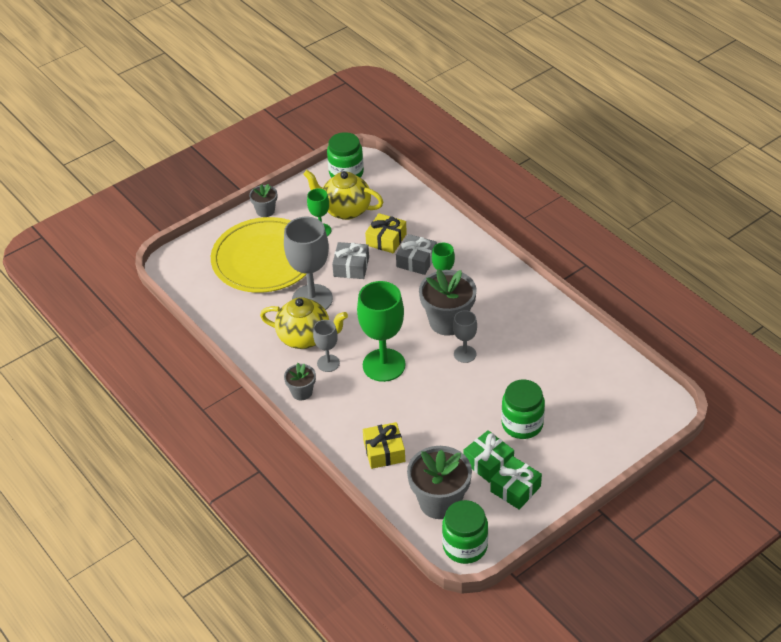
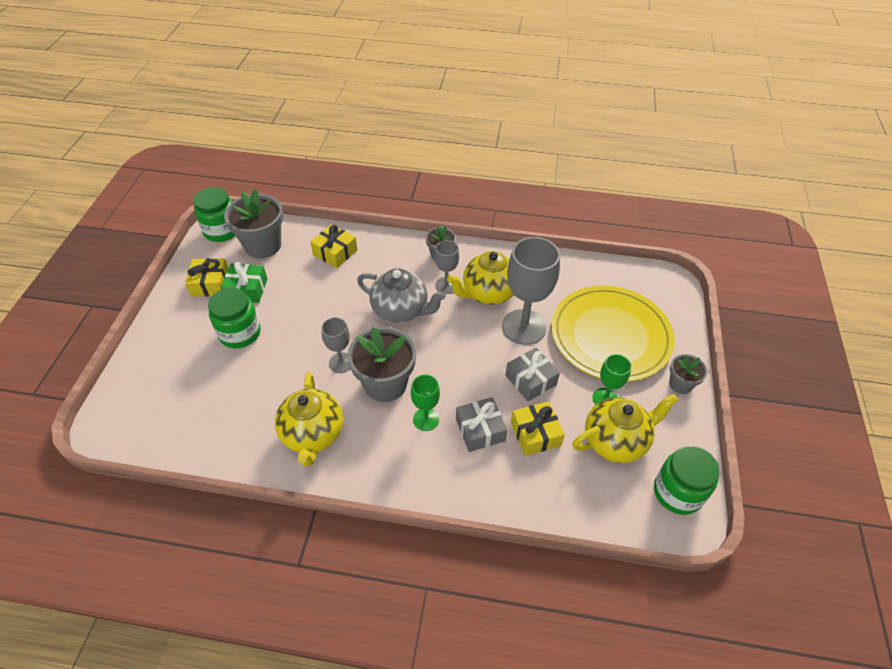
camera: 135 degrees right, 5 degrees up
green goblet [357,281,406,382] -> grey teapot [357,268,446,323]
green gift [490,456,542,510] -> yellow gift [185,258,228,297]
none -> yellow teapot [275,372,343,466]

